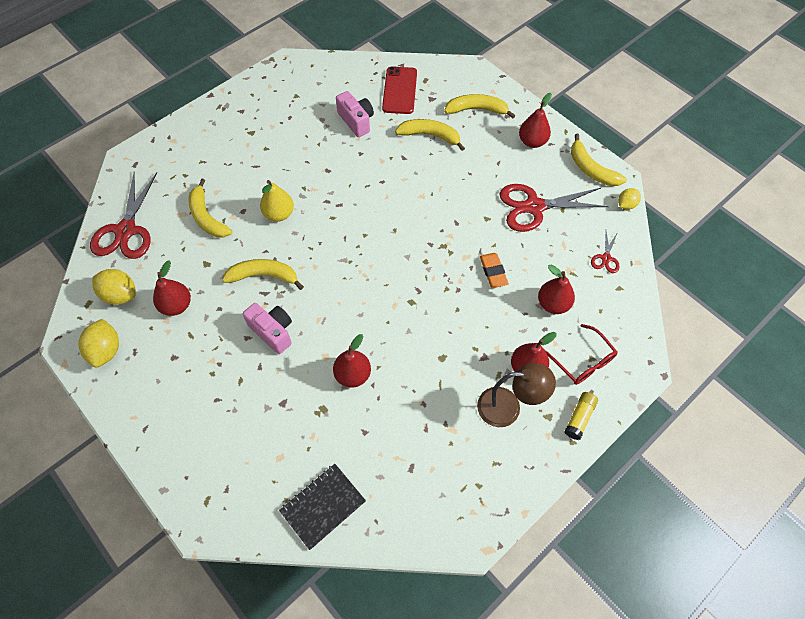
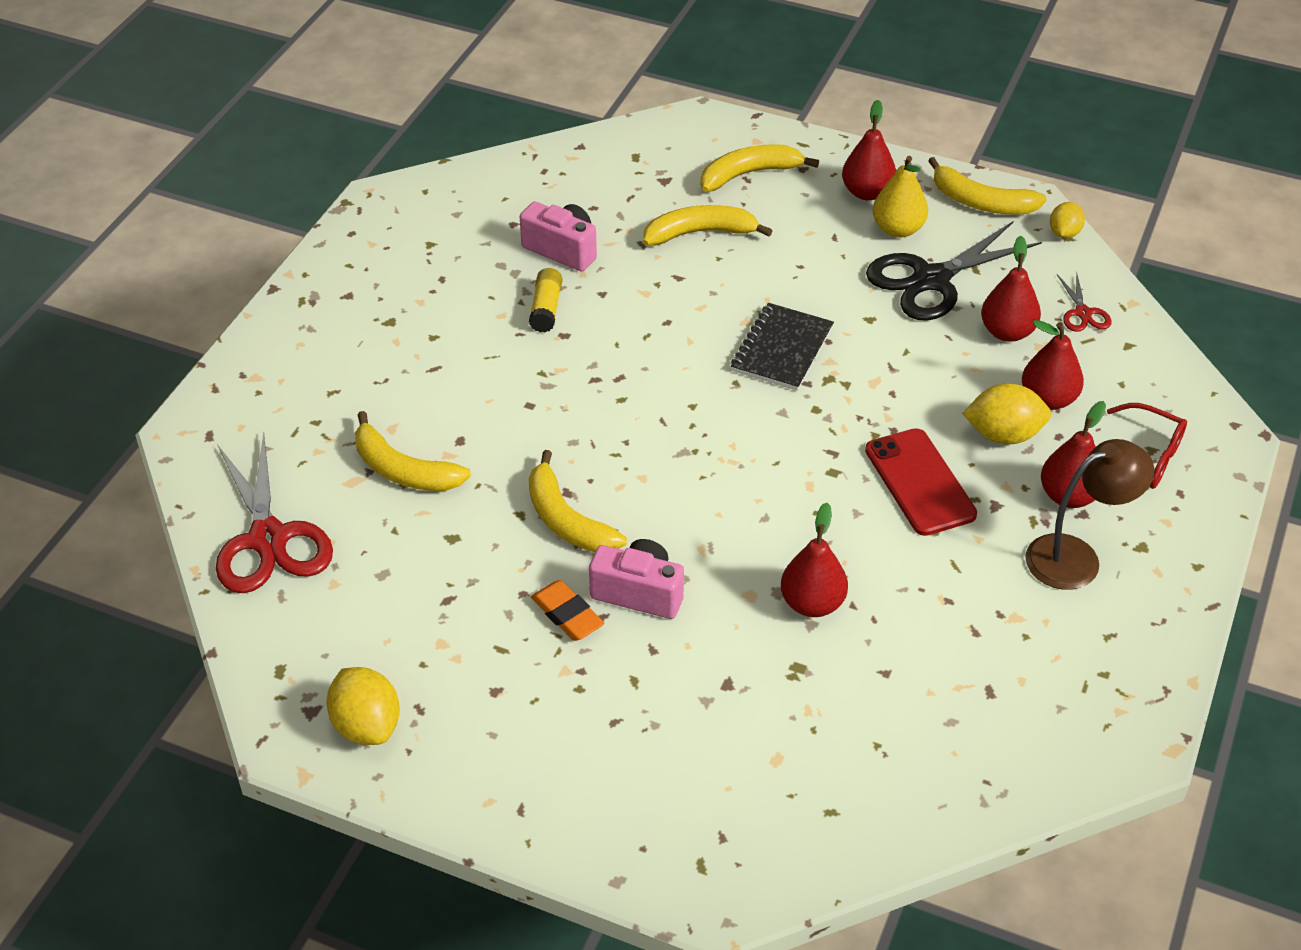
camera: 25 degrees left, 15 degrees down
yellow lemon [92,269,136,305] -> yellow lemon moved to [962,383,1051,445]
red pear [153,260,191,316] -> red pear moved to [981,236,1041,342]
yellow banana [222,259,304,290] -> yellow banana turned 105 degrees counterclockwise [529,450,627,552]
yellow pear [260,180,294,222] -> yellow pear moved to [872,156,928,238]
black notebook [279,464,366,550] -> black notebook moved to [731,303,834,391]
red phone [382,66,417,114] -> red phone moved to [865,428,977,536]
orange eraser [480,253,509,288] -> orange eraser moved to [531,580,604,641]
red scissors [500,184,609,232] -> black scissors [866,221,1042,321]
yellow glue stick [564,392,598,440] -> yellow glue stick moved to [529,268,562,332]

